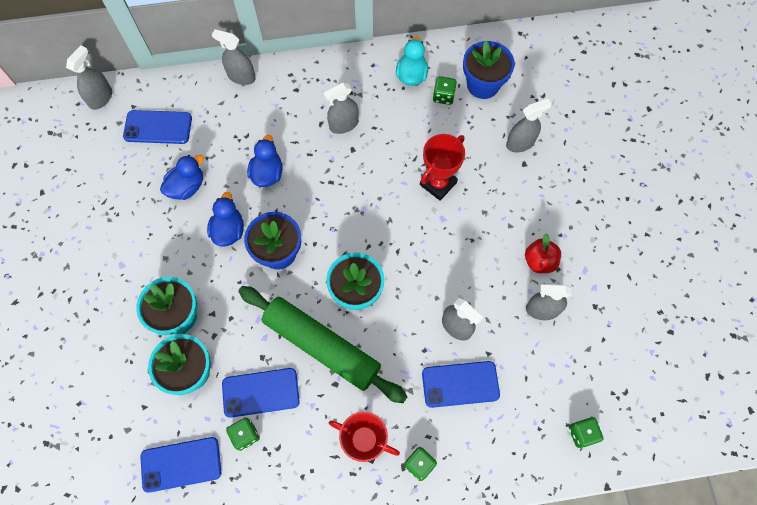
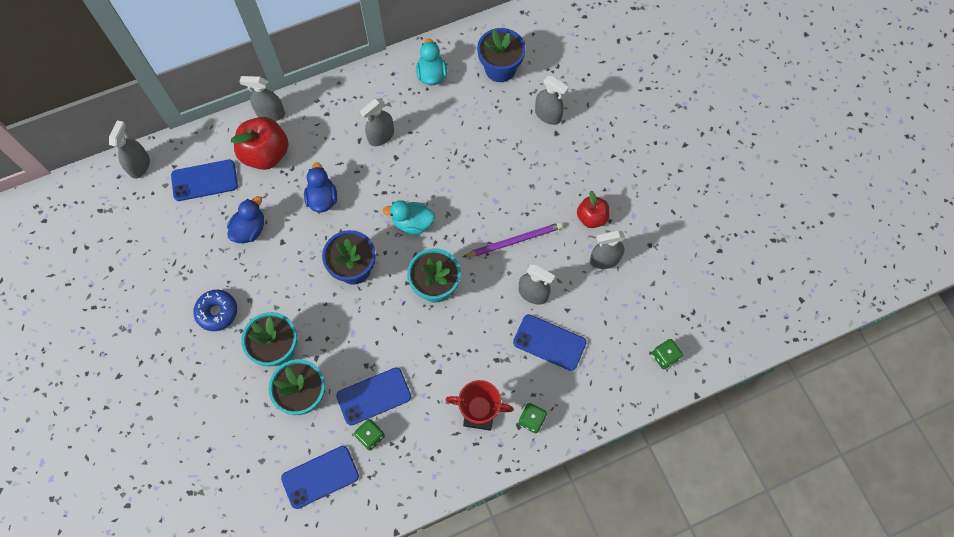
camera: 15 degrees left, 0 degrees up
blue duck [207,192,244,247] -> none
green rolling pin [238,286,407,403] -> none
red trophy [420,134,465,200] -> none
blue phone [422,361,500,408] -> blue phone turned 45 degrees clockwise [513,314,587,371]
green dice [433,76,457,105] -> none
grey spray bottle [506,99,551,153] -> grey spray bottle turned 75 degrees clockwise [535,76,569,125]
none -> blue donut [193,290,237,331]
none -> red apple [231,117,289,170]
none -> turquoise duck [382,200,435,234]
none -> purple pencil [463,222,563,257]

